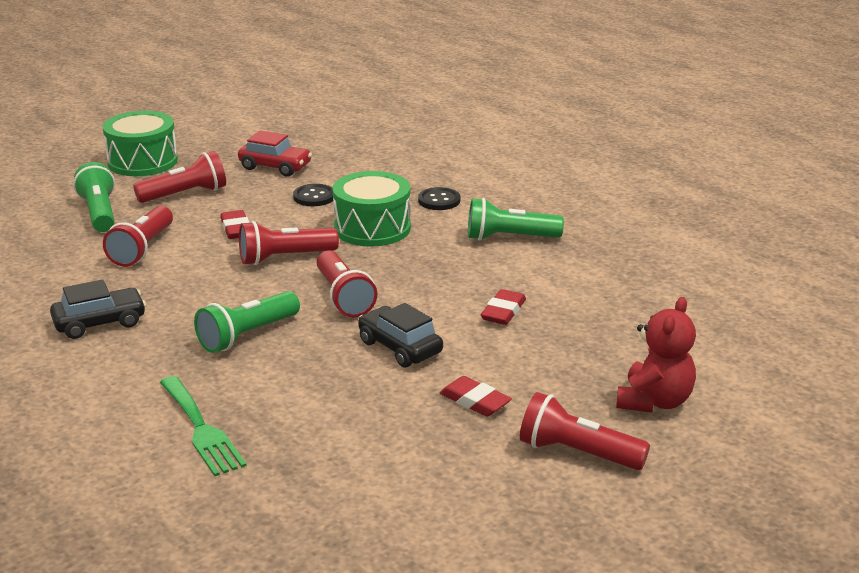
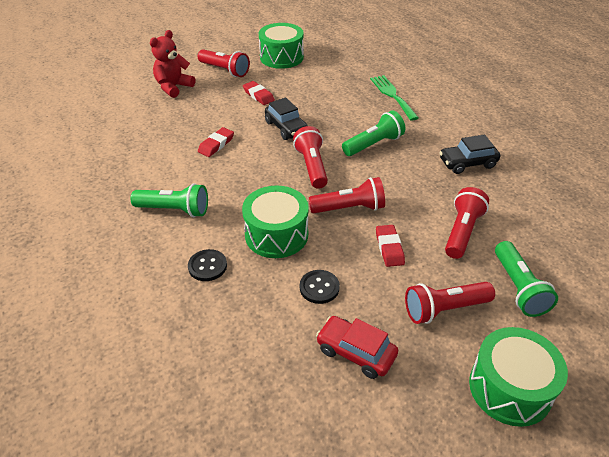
camera: 170 degrees left, 15 degrees up
none -> green drum [259,23,304,69]

